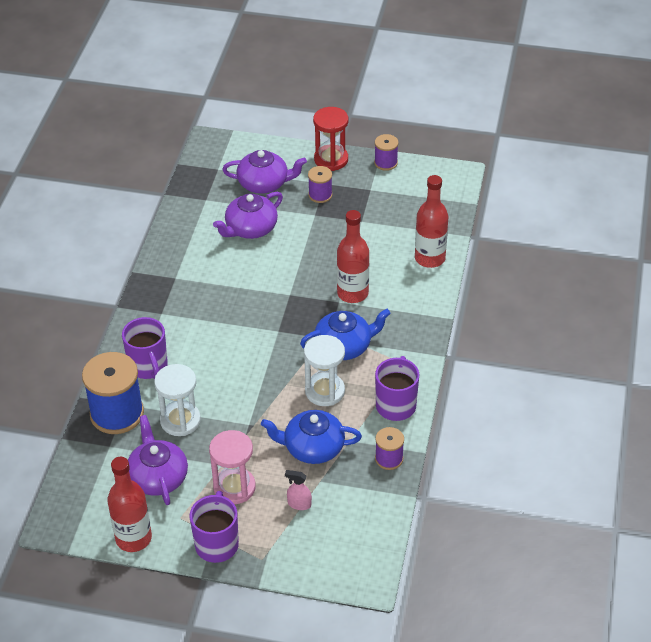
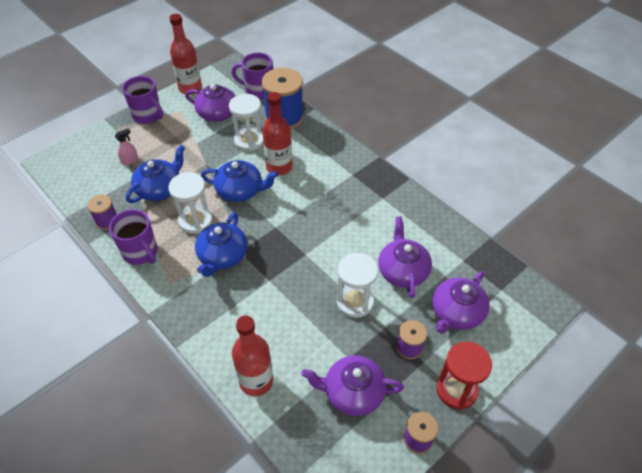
camera: 125 degrees right, 5 degrees up
purple mug [122,317,168,380] -> purple mug moved to [231,52,273,99]
pink hourglass [209,430,256,504] -> none
red bottle [337,210,369,303] -> red bottle moved to [263,92,292,175]
none -> blue teapot [201,160,278,202]
none -> purple teapot [301,355,404,416]
none -> white hourglass [337,253,378,318]

